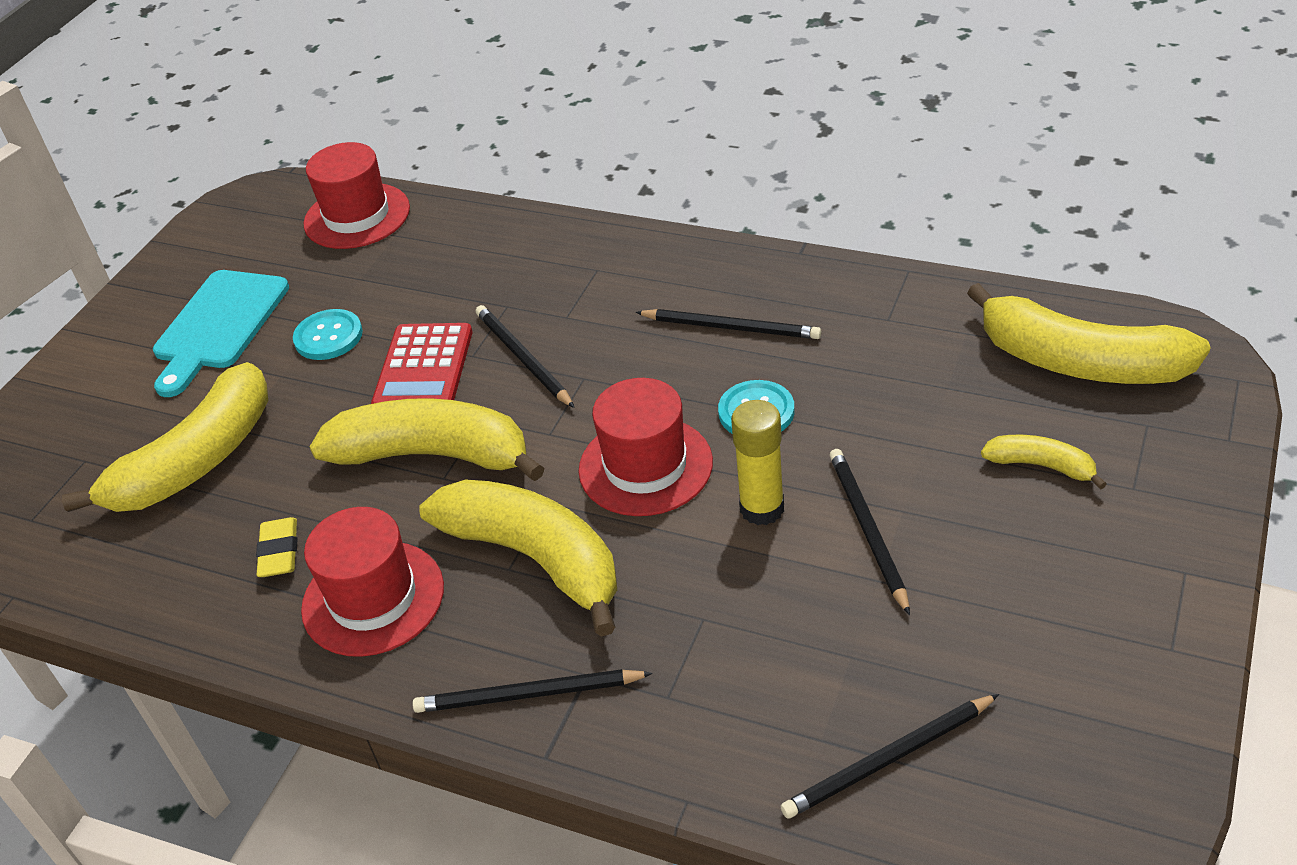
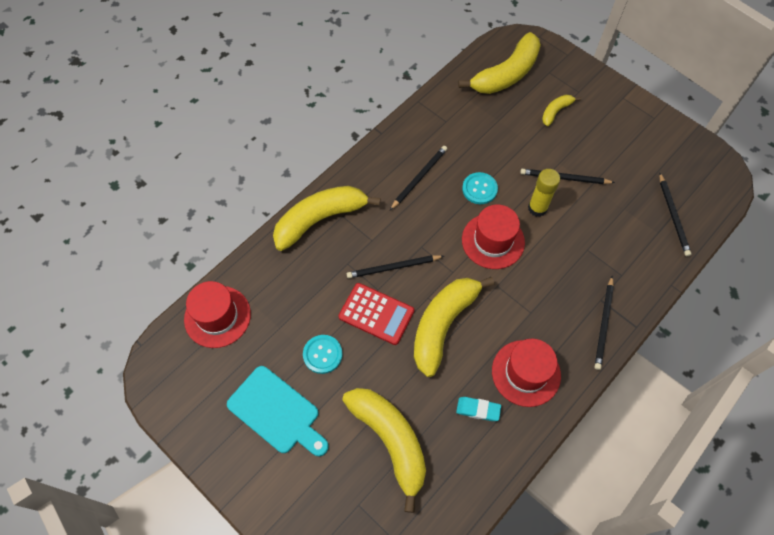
camera: 75 degrees left, 20 degrees up
yellow eraser [256,517,298,577] -> turquoise eraser [456,397,501,421]
yellow banana [419,479,617,637] -> yellow banana moved to [273,186,381,251]

